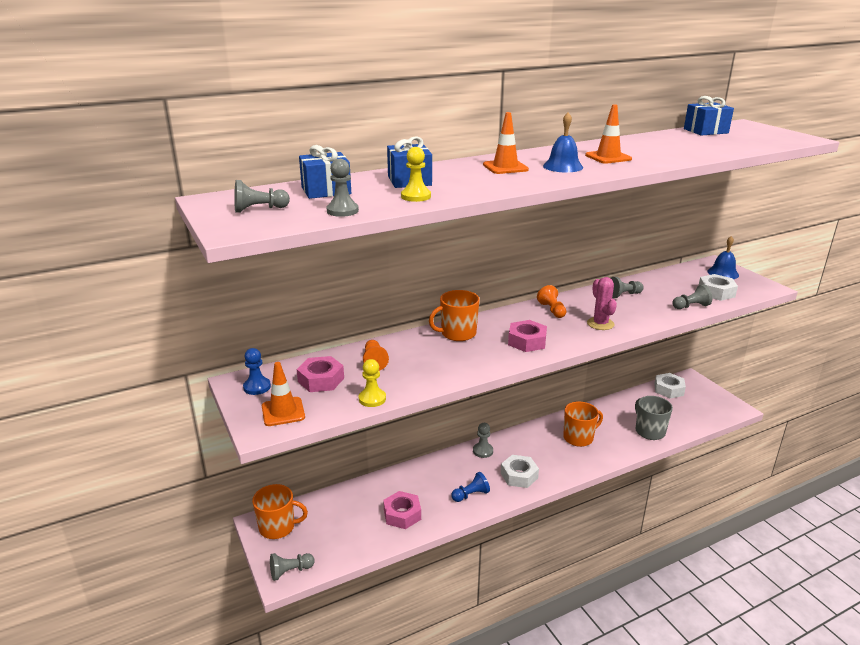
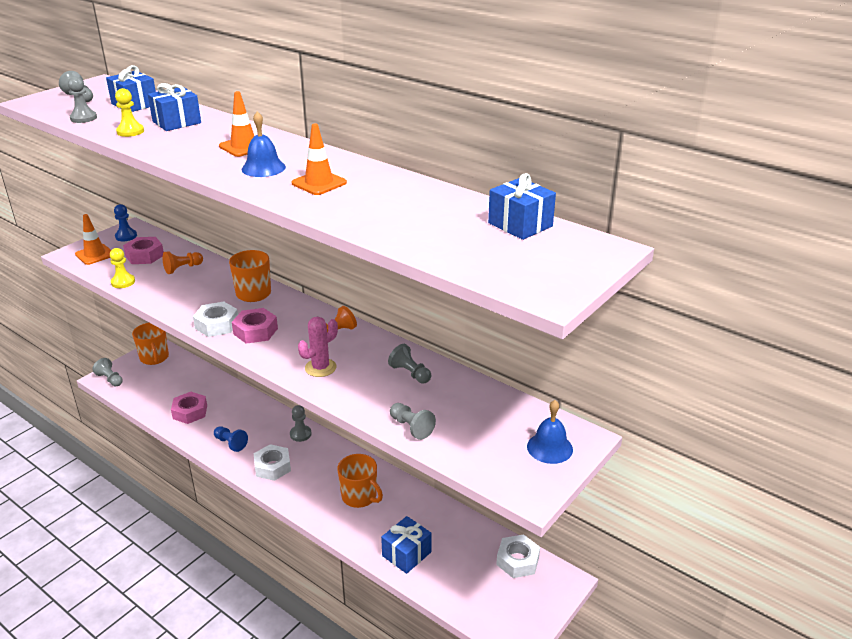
camera: 65 degrees right, 5 degrees up
grey mug [635,396,673,440] -> blue gift [381,516,432,574]
white nut [698,274,738,301] -> white nut moved to [193,301,238,337]

